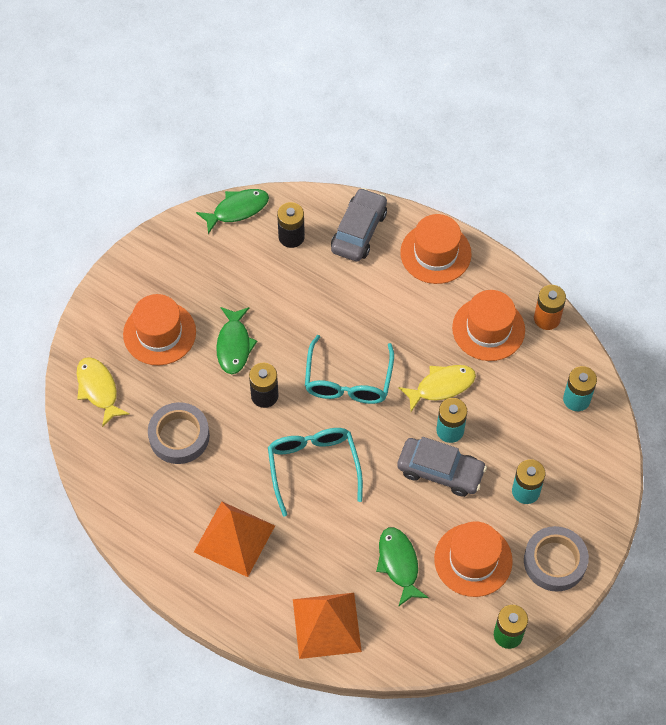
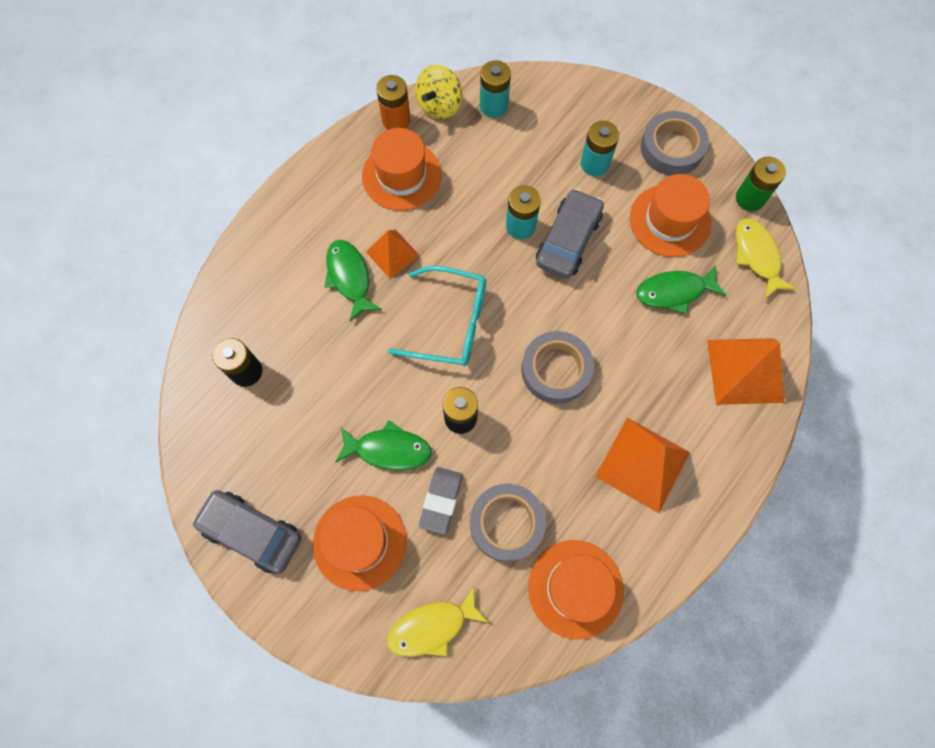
camera: 85 degrees left, 10 degrees up
green fish [196,189,269,234] -> green fish moved to [325,240,382,321]
turquoise glasses [268,428,363,517] -> grey tape [521,331,594,404]
grey car [331,188,387,261] -> grey car moved to [192,490,302,574]
yellow fish [398,365,476,412] -> yellow fish moved to [736,218,796,299]
orange hat [400,214,472,284] -> orange hat moved to [528,540,624,640]
none -> orange pyramid [366,230,420,278]
none -> yellow spinning top [415,65,462,119]
none -> grey eraser [419,467,463,535]

